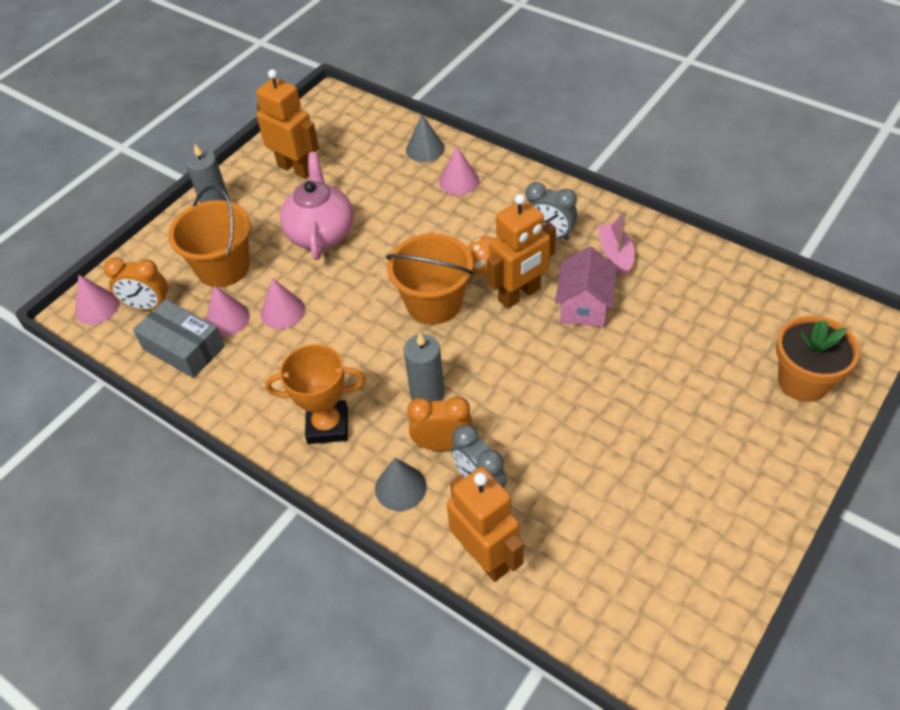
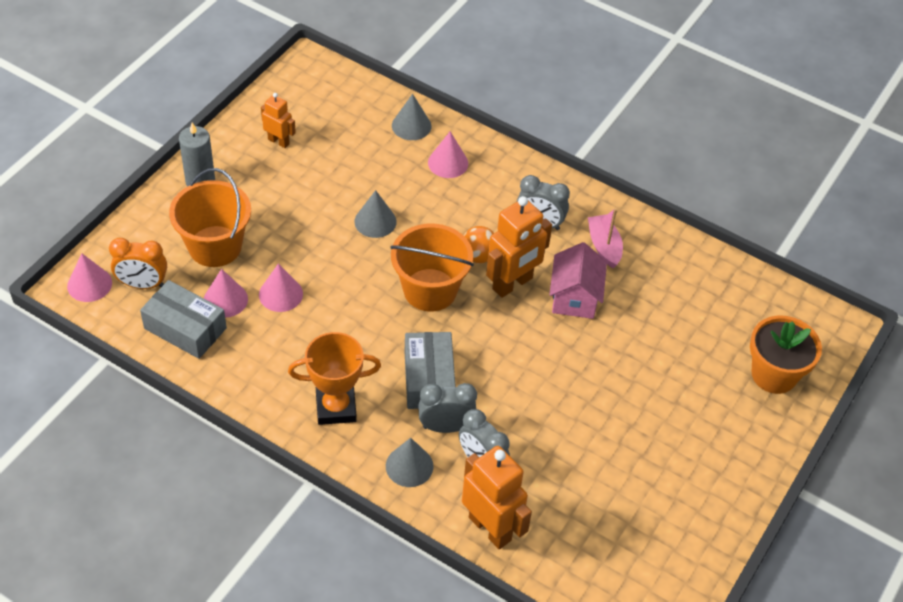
camera: 10 degrees left, 0 degrees up
orange robot [256,69,319,179] -> orange robot [261,93,296,148], size x0.56
pink teapot [280,152,354,260] -> none
grey candle [403,333,445,402] -> grey box [404,332,456,409]
orange clock [407,396,472,451] -> grey clock [418,383,477,433]
none -> grey cone [354,190,397,238]

